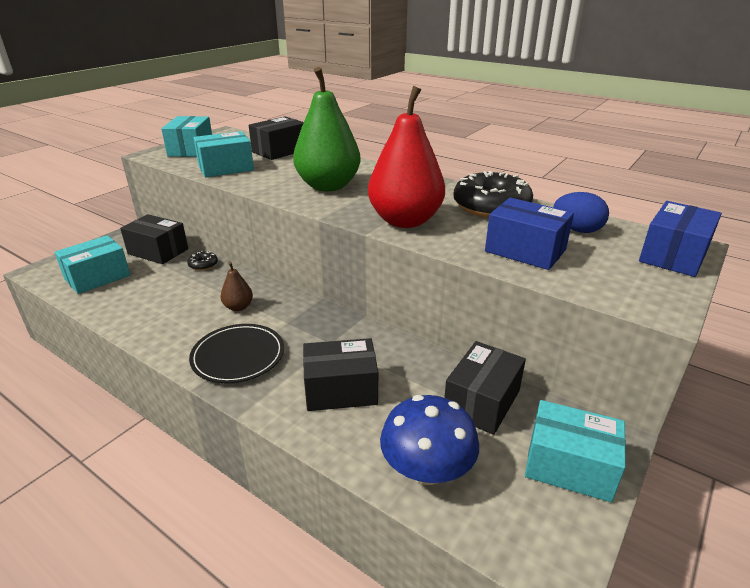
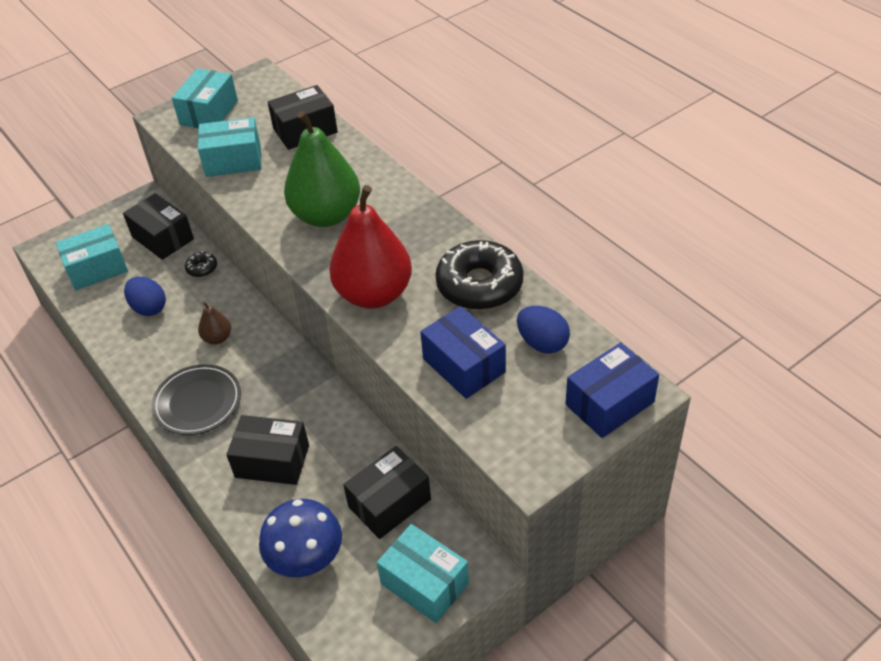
camera: 20 degrees right, 15 degrees up
none -> blue egg [124,277,166,316]

